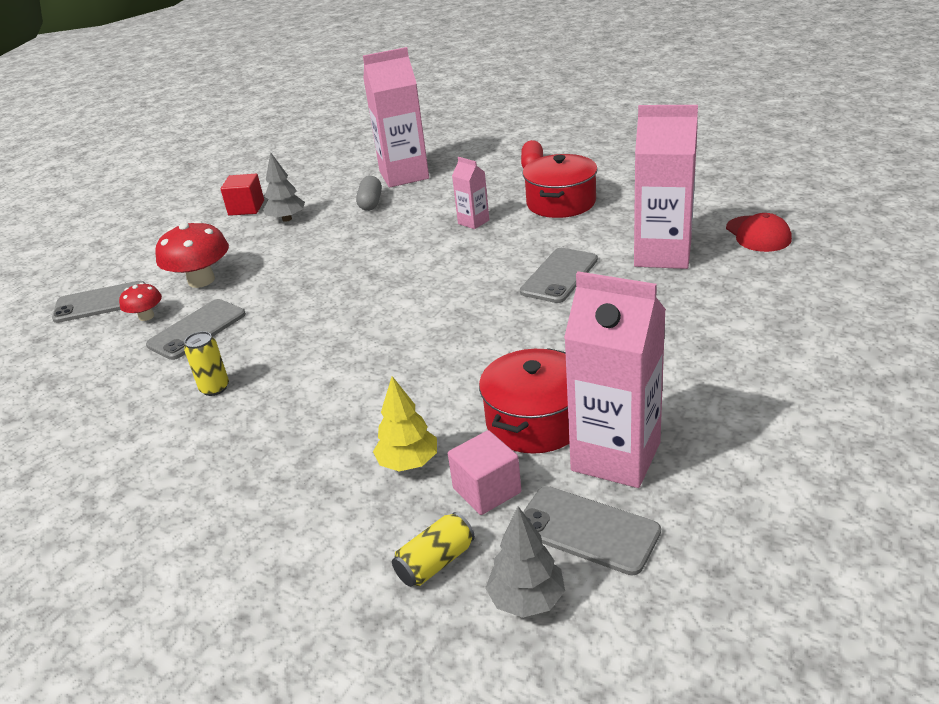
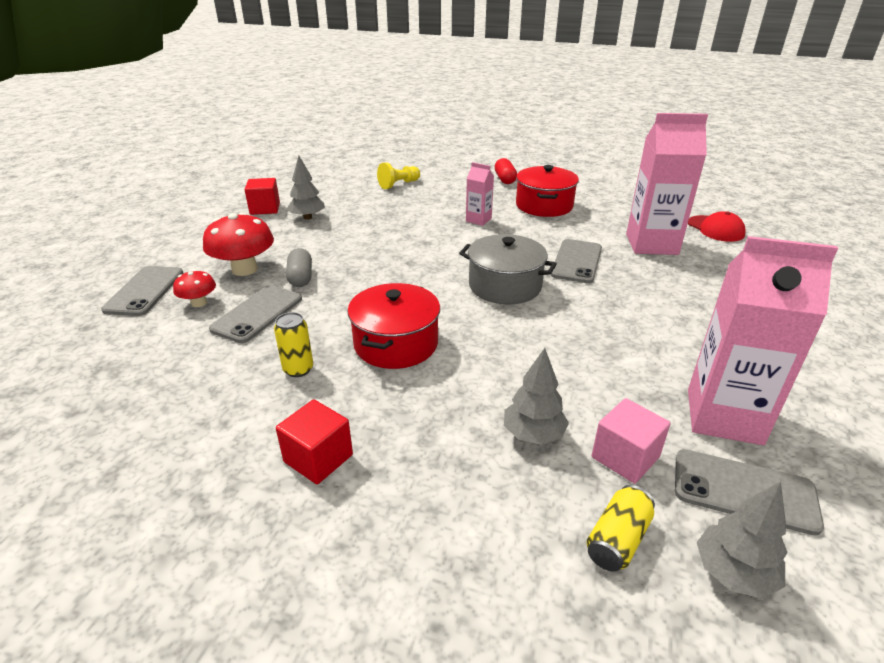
camera: 15 degrees left, 0 degrees up
grey phone [52,281,145,323] -> grey phone turned 60 degrees counterclockwise [101,266,183,316]
grey capsule [356,176,382,211] -> grey capsule moved to [286,248,312,287]
pink carton [363,47,429,188] -> yellow pawn [377,163,420,189]
yellow tree [373,376,437,472] -> grey tree [504,348,569,445]
red pot [479,348,570,454] -> red pot moved to [348,283,440,369]
none -> red cube [276,399,353,484]
none -> grey pot [459,234,557,304]

